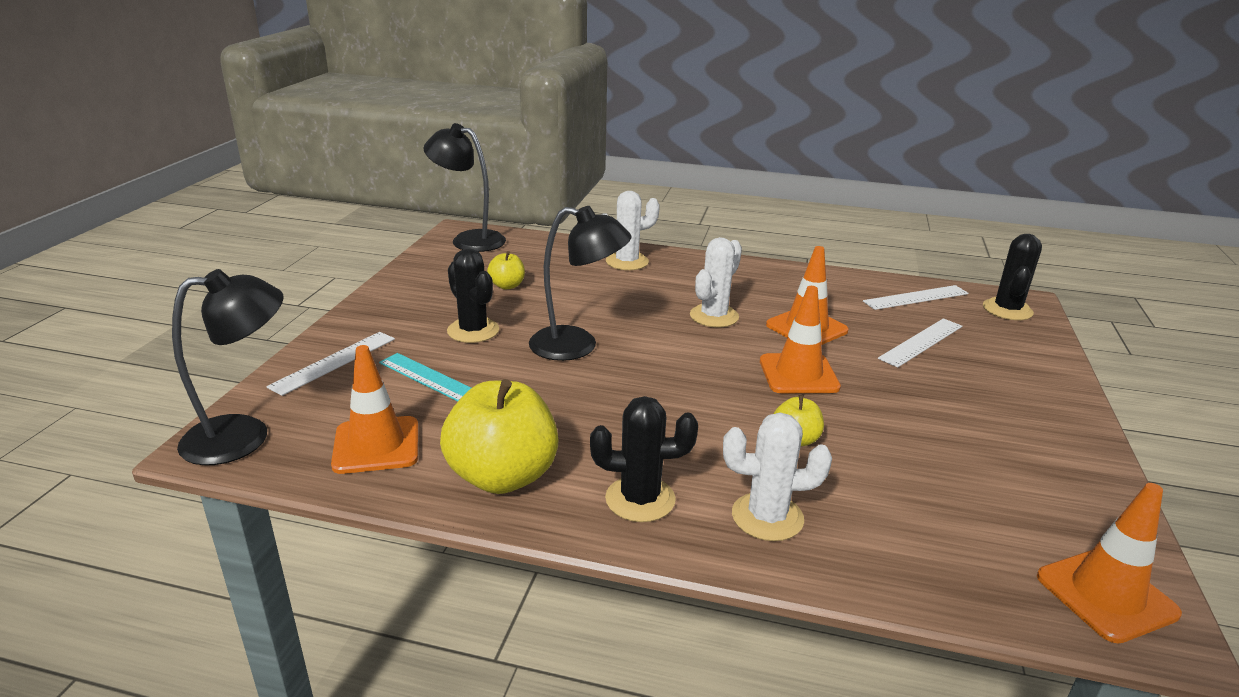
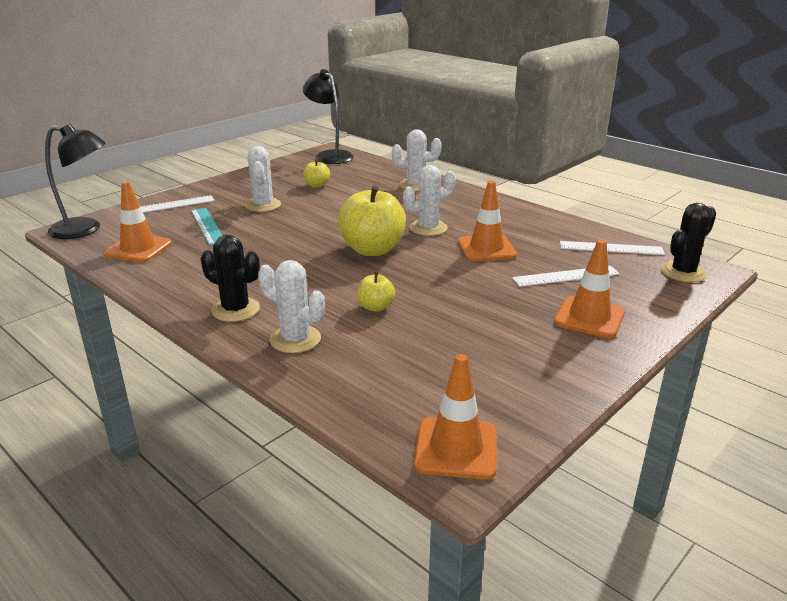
camera: 30 degrees right, 0 degrees up
yellow apple [440,379,558,494] -> yellow apple moved to [337,186,406,256]
black cactus [447,248,499,343] -> white cactus [245,146,281,212]
black lamp [529,206,632,361] -> none
orange traffic cone [760,286,841,393] -> orange traffic cone moved to [554,239,625,338]

